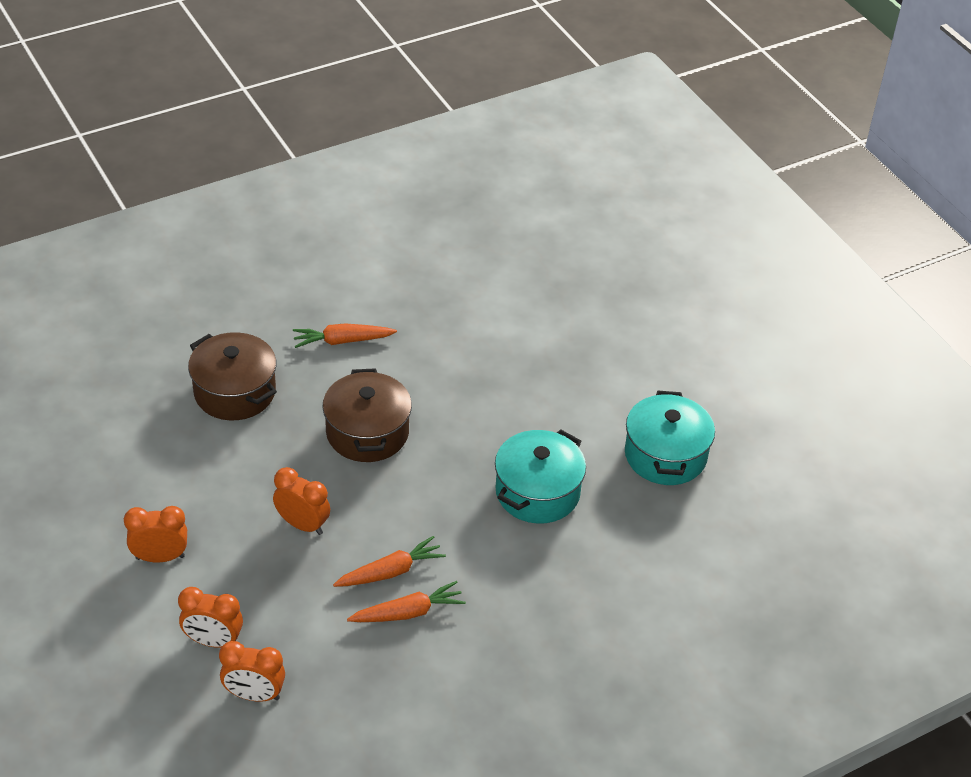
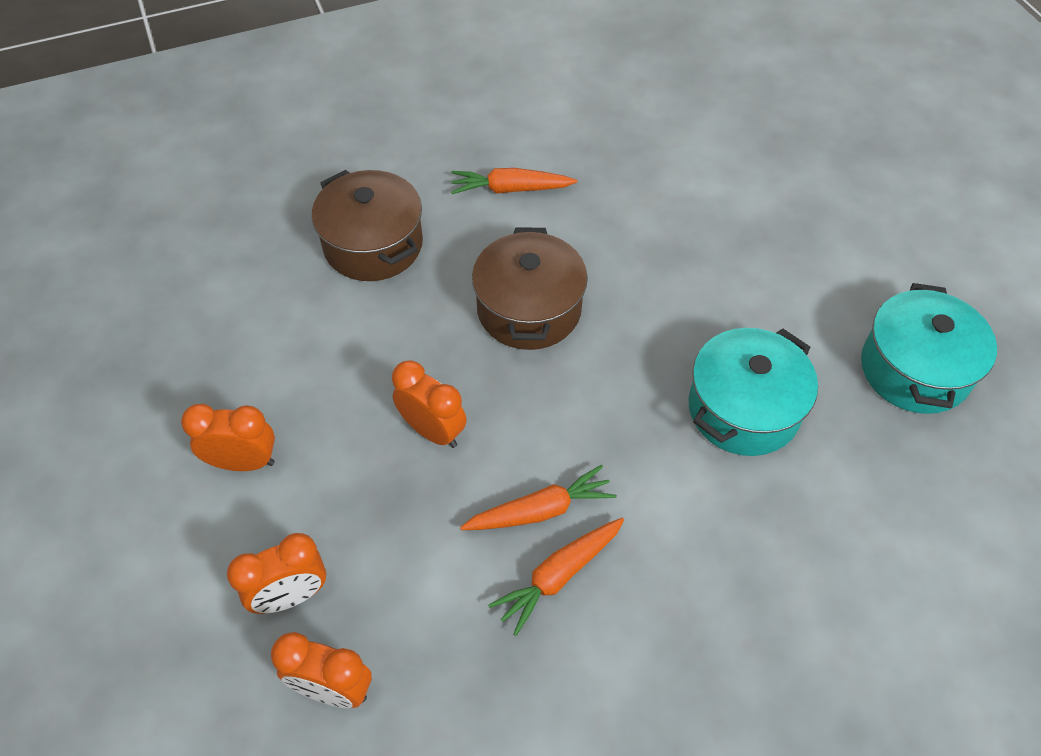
camera: 10 degrees right, 10 degrees up
orange clock [178,587,243,648] -> orange clock turned 45 degrees counterclockwise [227,533,326,614]
orange carrot [347,581,466,622] -> orange carrot turned 150 degrees clockwise [488,518,624,636]

